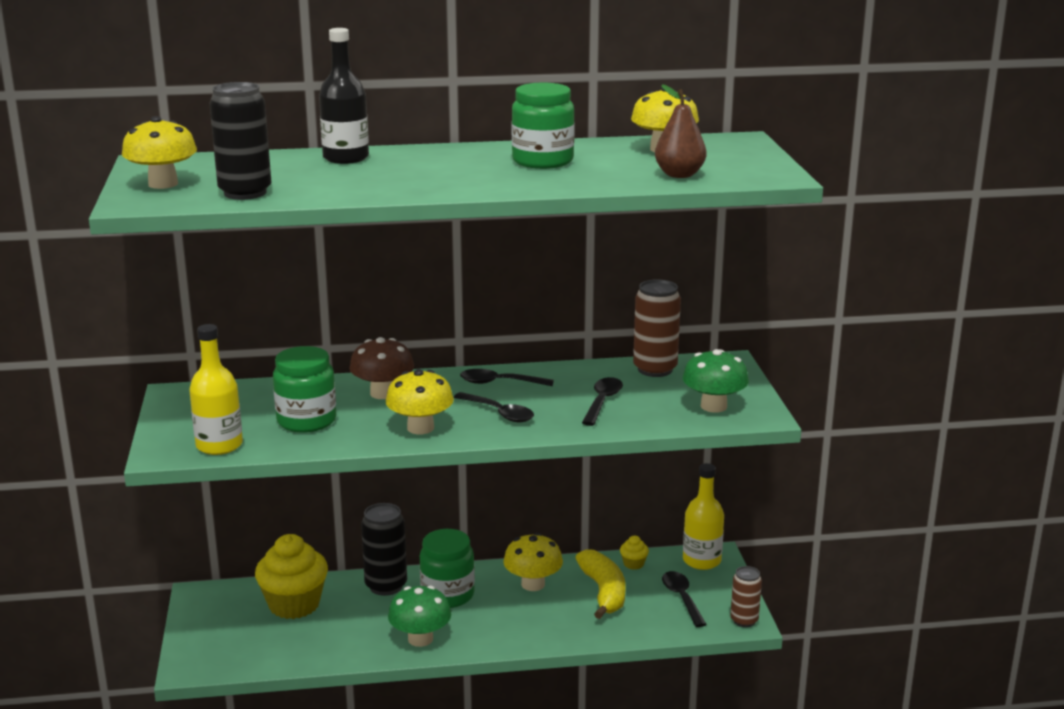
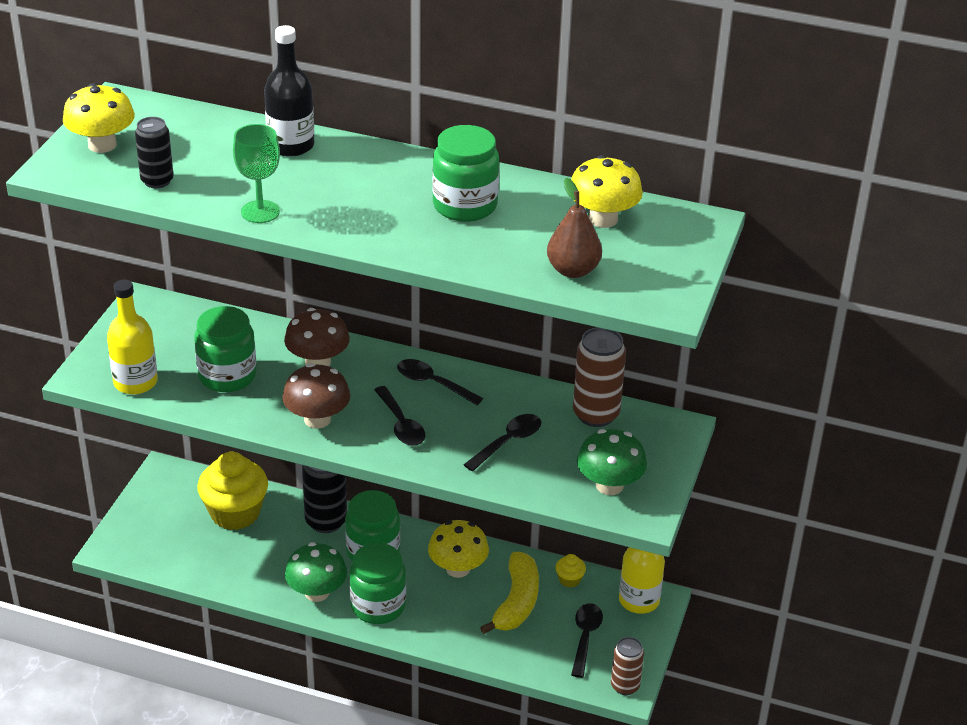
camera: 25 degrees right, 15 degrees up
black can [209,82,271,200] -> black can [135,117,174,188], size x0.64
yellow mushroom [386,369,454,434] -> brown mushroom [282,363,350,429]
none -> green goblet [233,124,280,223]
none -> green jar [349,543,406,624]

